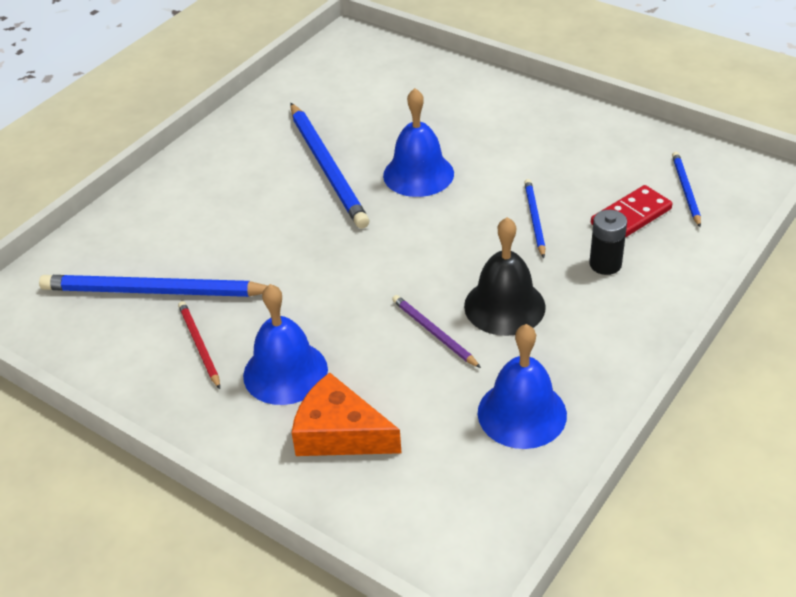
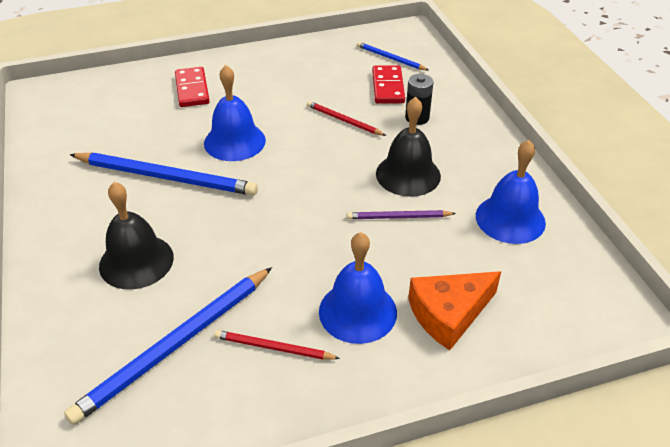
camera: 55 degrees left, 0 degrees up
blue pencil [524,179,545,258] -> red pencil [307,101,386,136]
none -> black bell [99,182,174,290]
none -> red domino [175,67,210,107]

